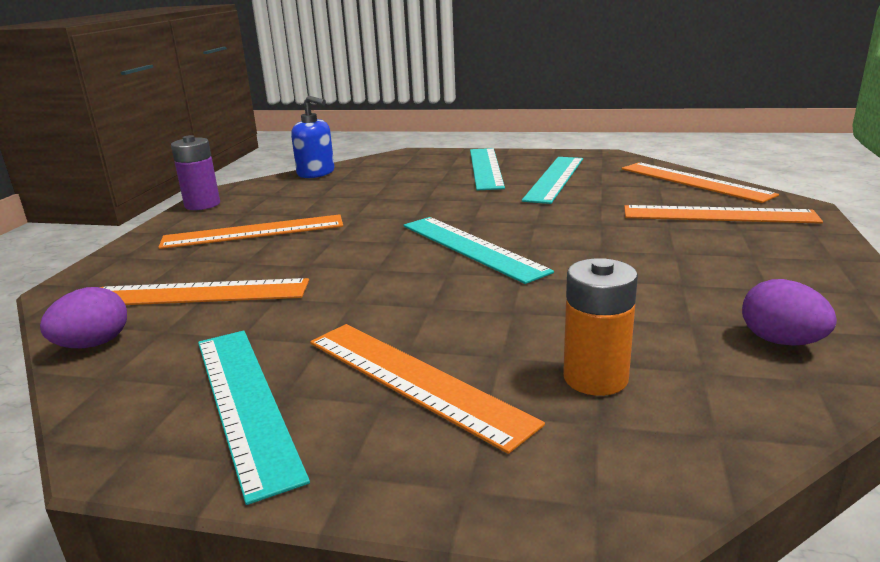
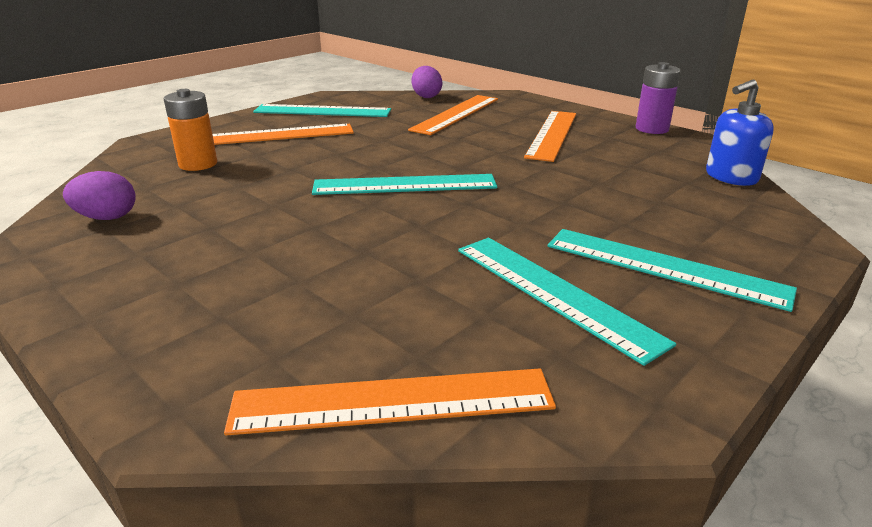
camera: 120 degrees right, 5 degrees up
orange ruler [624,205,823,224] -> none

